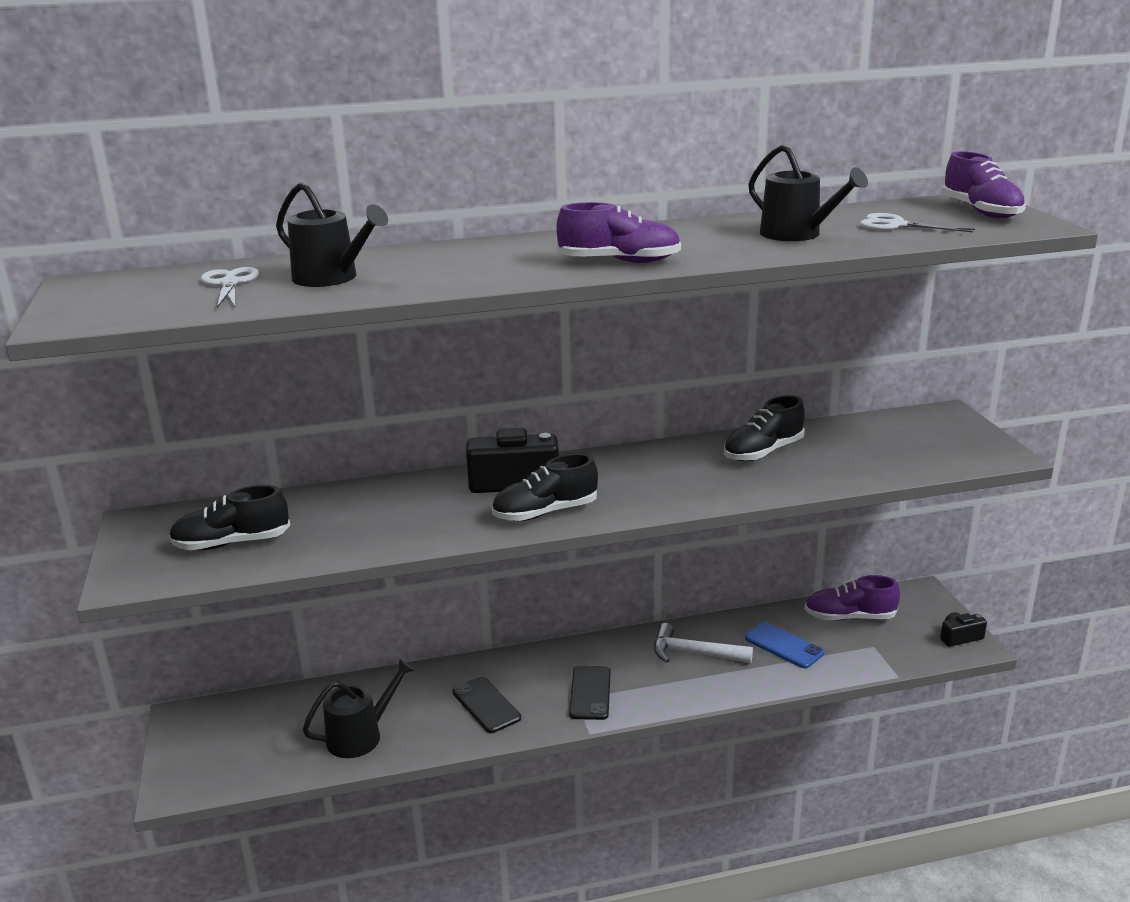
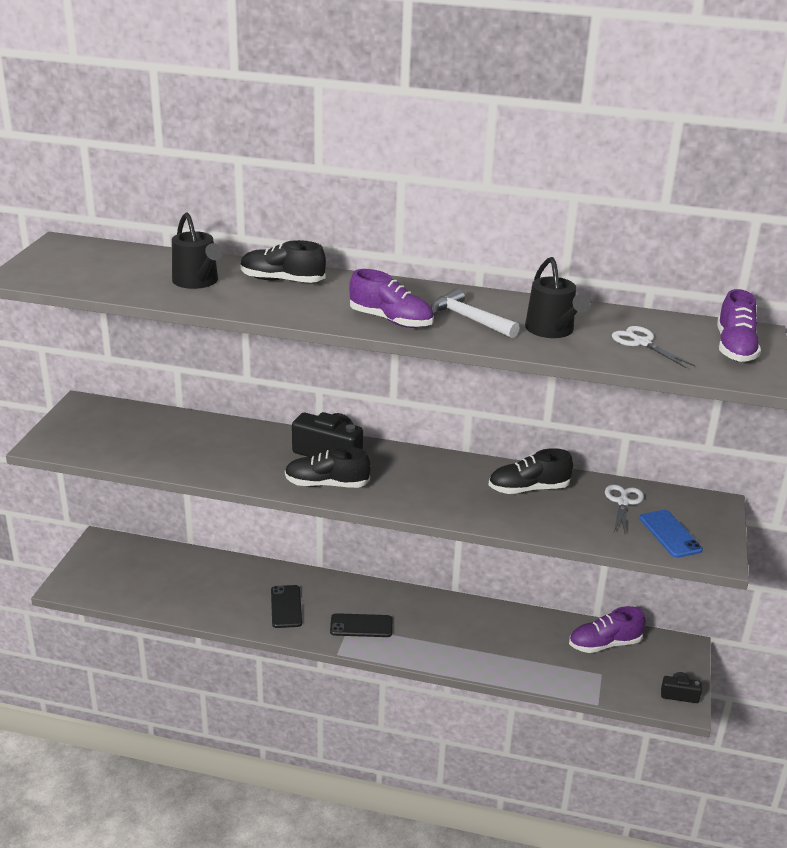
camera: 25 degrees right, 5 degrees up
black shoe [169,485,290,550] -> black shoe moved to [240,240,326,283]
white scissors [201,267,259,308] -> white scissors moved to [605,485,644,533]
black watering can [303,659,415,758] -> none
black phone [569,666,611,720] -> black phone turned 60 degrees clockwise [330,613,392,637]
white hammer [654,623,753,663] -> white hammer moved to [430,288,520,338]
blue phone [745,622,824,668] -> blue phone moved to [640,510,703,558]
purple shoe [805,575,900,621] -> purple shoe turned 45 degrees counterclockwise [569,606,646,653]

